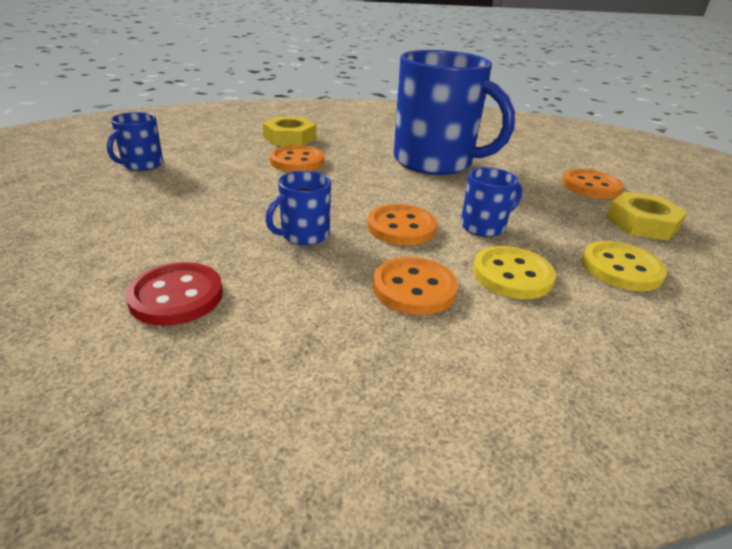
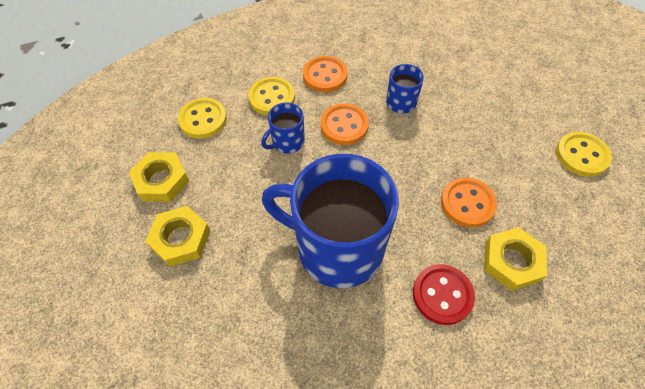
camera: 170 degrees right, 25 degrees up
blue mug [107,112,163,171] -> yellow button [556,132,612,177]
red button [125,262,223,326] -> red button moved to [413,264,475,325]
orange button [562,169,624,199] -> yellow nut [146,206,210,267]

